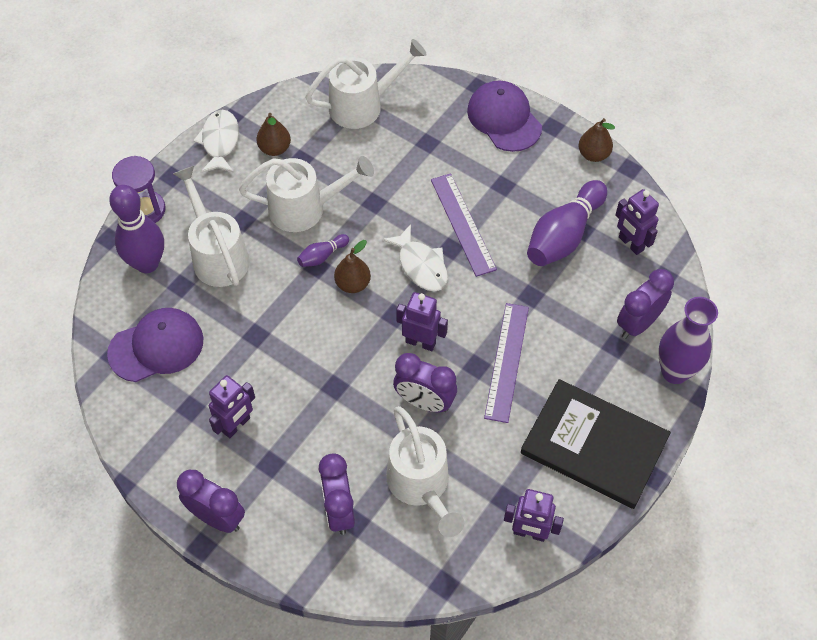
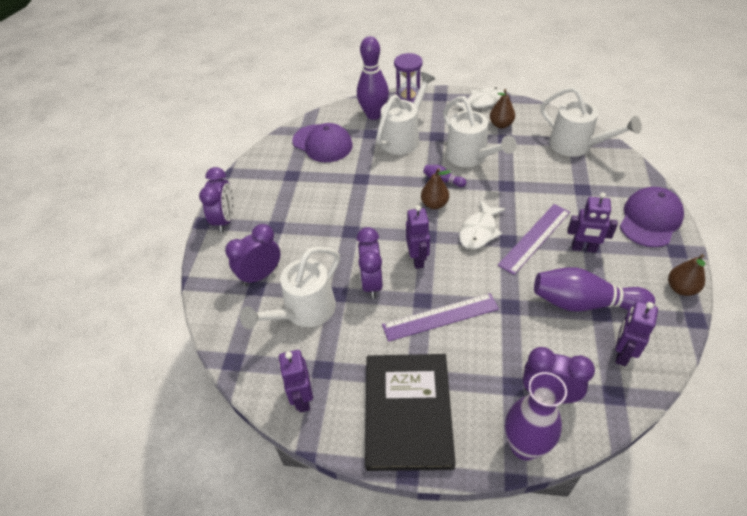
camera: 65 degrees right, 10 degrees down
purple robot [209,375,255,438] -> purple robot moved to [567,192,618,253]

